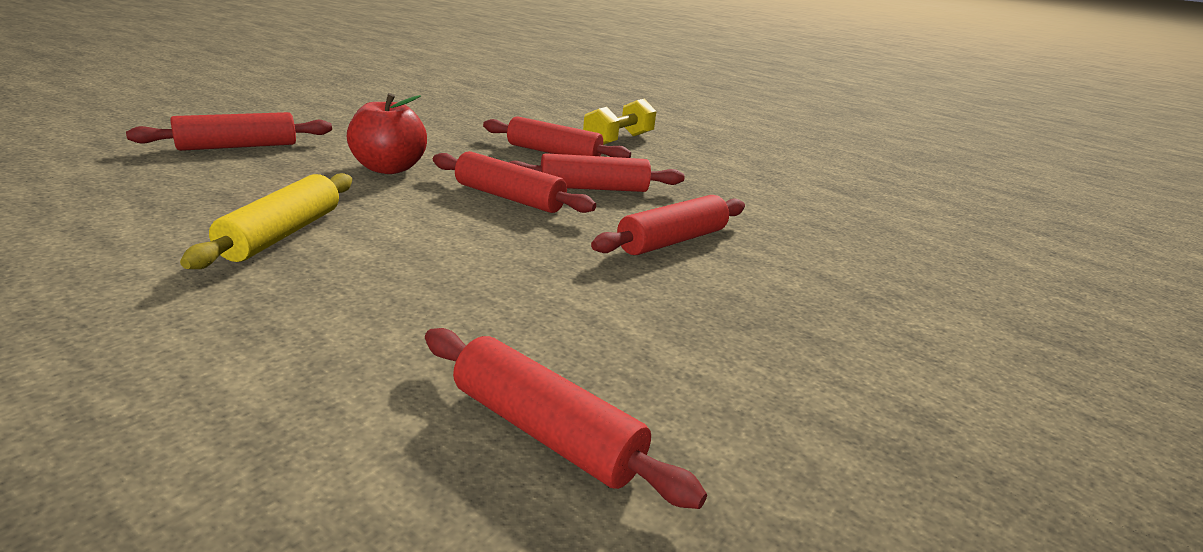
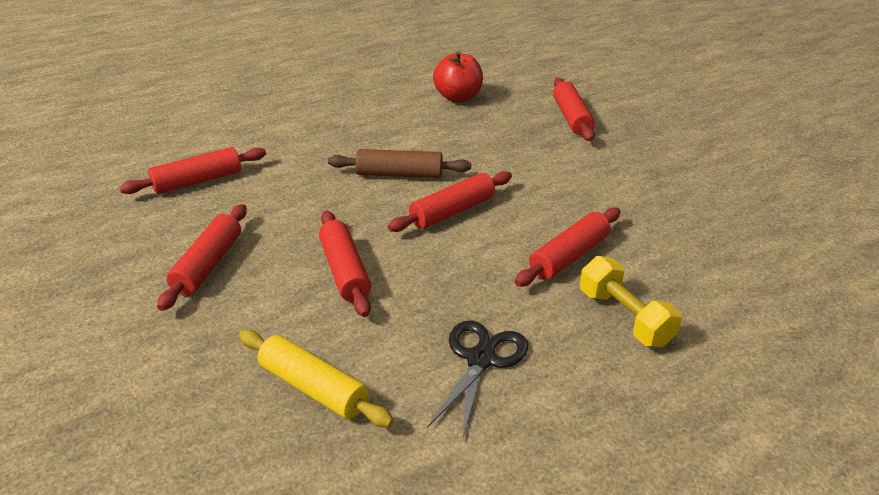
camera: 115 degrees right, 10 degrees up
yellow rolling pin [180,173,352,269] -> yellow rolling pin moved to [239,330,394,427]
red apple [347,93,427,174] -> red apple moved to [433,51,483,103]
red rolling pin [509,153,685,192] -> red rolling pin moved to [157,204,247,311]
none -> brown rolling pin [328,149,471,178]
none -> black scissors [427,320,528,438]

